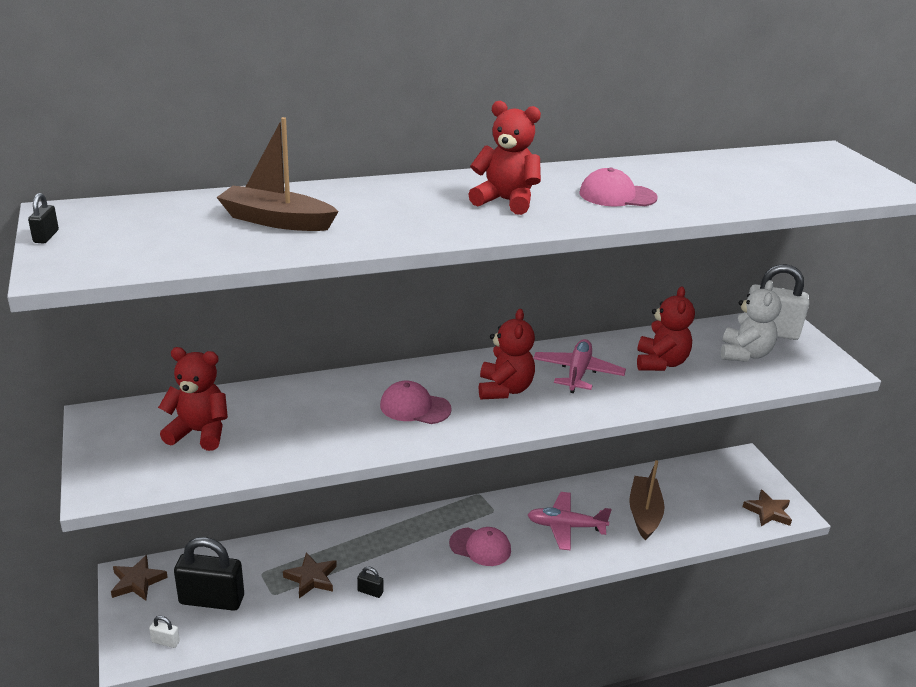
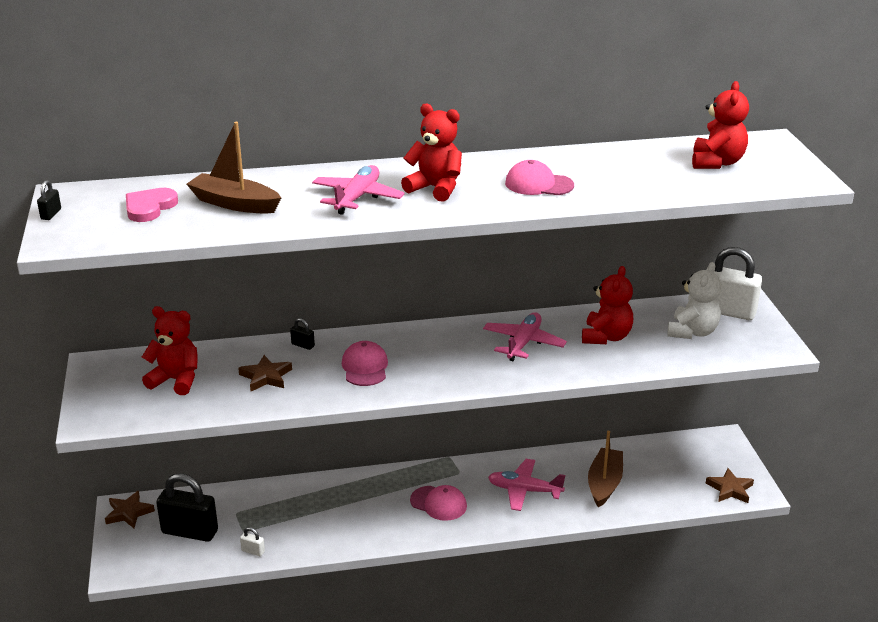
camera: 10 degrees right, 0 degrees up
white padlock [149,616,180,648] -> white padlock moved to [240,527,265,556]
brown star [283,553,337,598] -> brown star moved to [238,355,292,391]
black padlock [357,567,383,598] -> black padlock moved to [290,318,315,350]
pink cap [380,381,452,424] -> pink cap turned 60 degrees clockwise [342,341,388,386]
red teddy bear [479,309,535,400] -> red teddy bear moved to [692,81,749,169]
none -> pink heart [126,188,178,222]
none -> pink plane [312,165,405,215]

